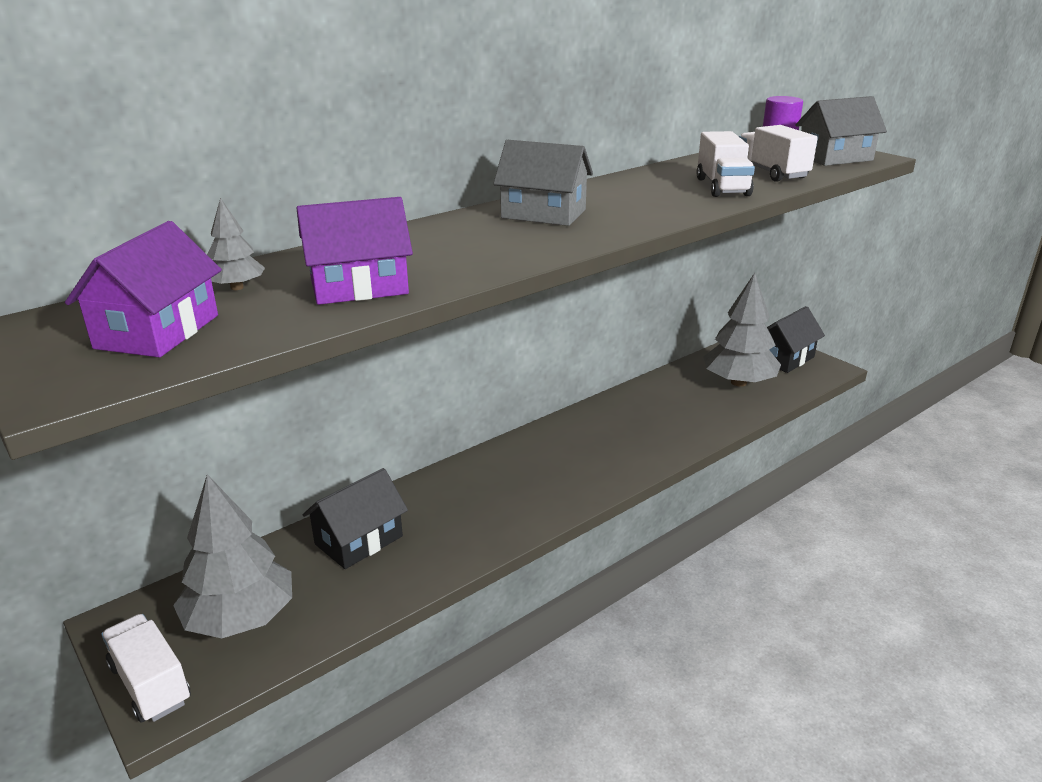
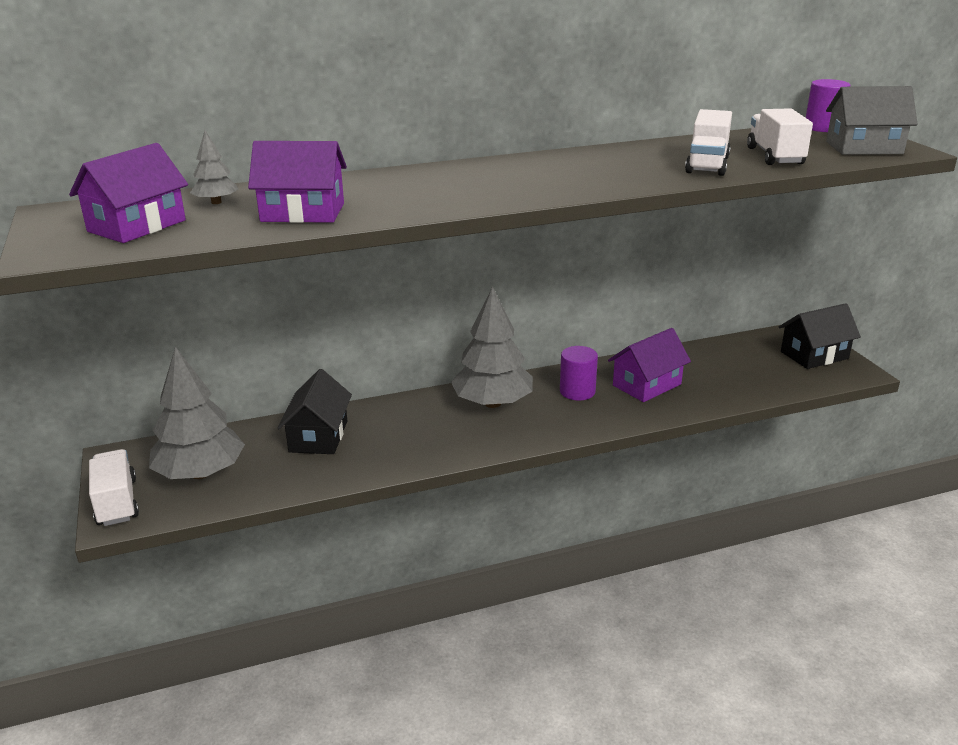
camera: 20 degrees right, 0 degrees up
black house [302,468,408,569] -> black house turned 60 degrees counterclockwise [277,369,352,454]
grey house [493,140,593,226] -> none
grey tree [703,273,781,387] -> grey tree moved to [451,286,533,408]
none -> purple cylinder [560,346,598,400]
none -> purple house [608,328,691,402]

